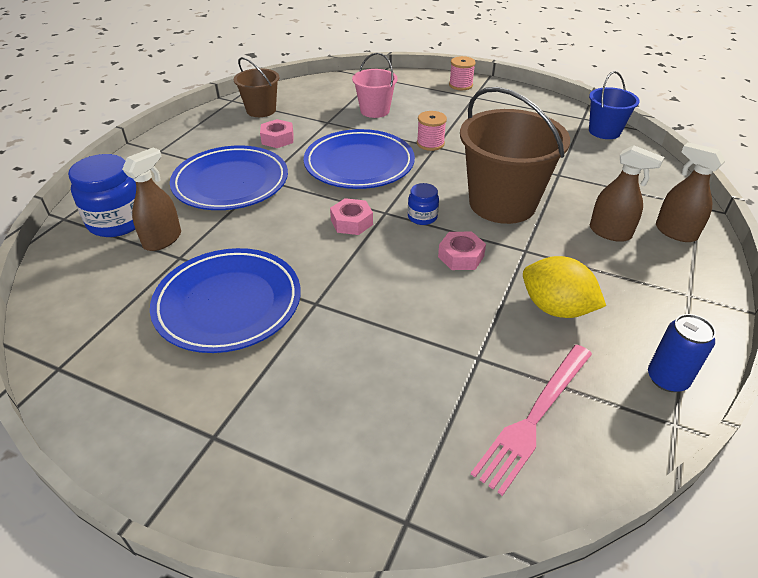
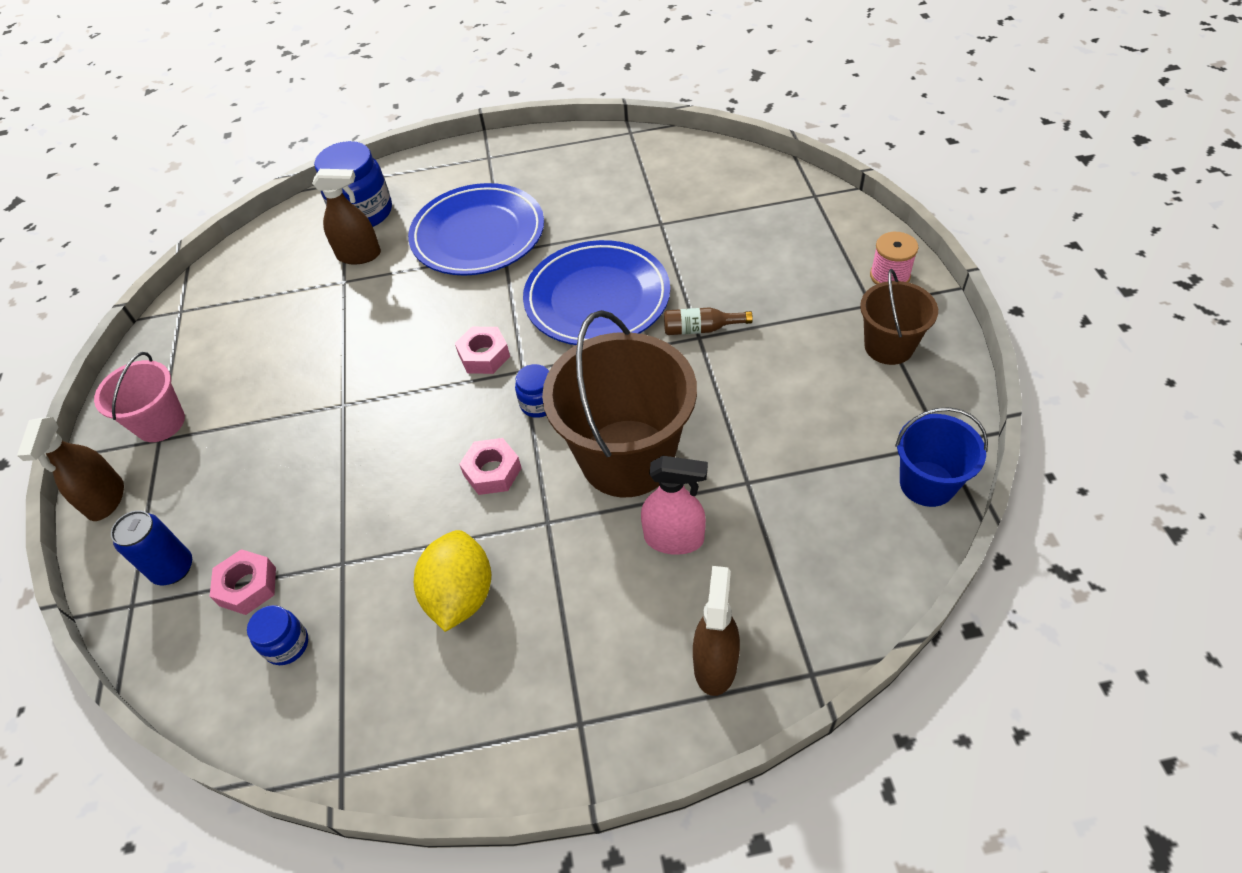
camera: 60 degrees right, 10 degrees up
blue plate [150,248,301,353] -> none
brown bucket [234,57,279,117] -> brown bucket moved to [860,269,938,365]
pink nut [260,119,294,148] -> pink nut moved to [210,549,276,615]
pink bucket [352,53,398,118] -> pink bucket moved to [94,352,185,442]
pink spool [417,111,447,151] -> brown bottle [664,307,753,335]
pink fork [471,345,592,496] -> blue jar [247,605,308,665]
brown spray bottle [590,145,664,242] -> brown spray bottle moved to [17,417,124,521]
blue can [648,314,716,392] -> blue can moved to [111,510,192,585]
none -> pink spray bottle [641,456,708,555]

